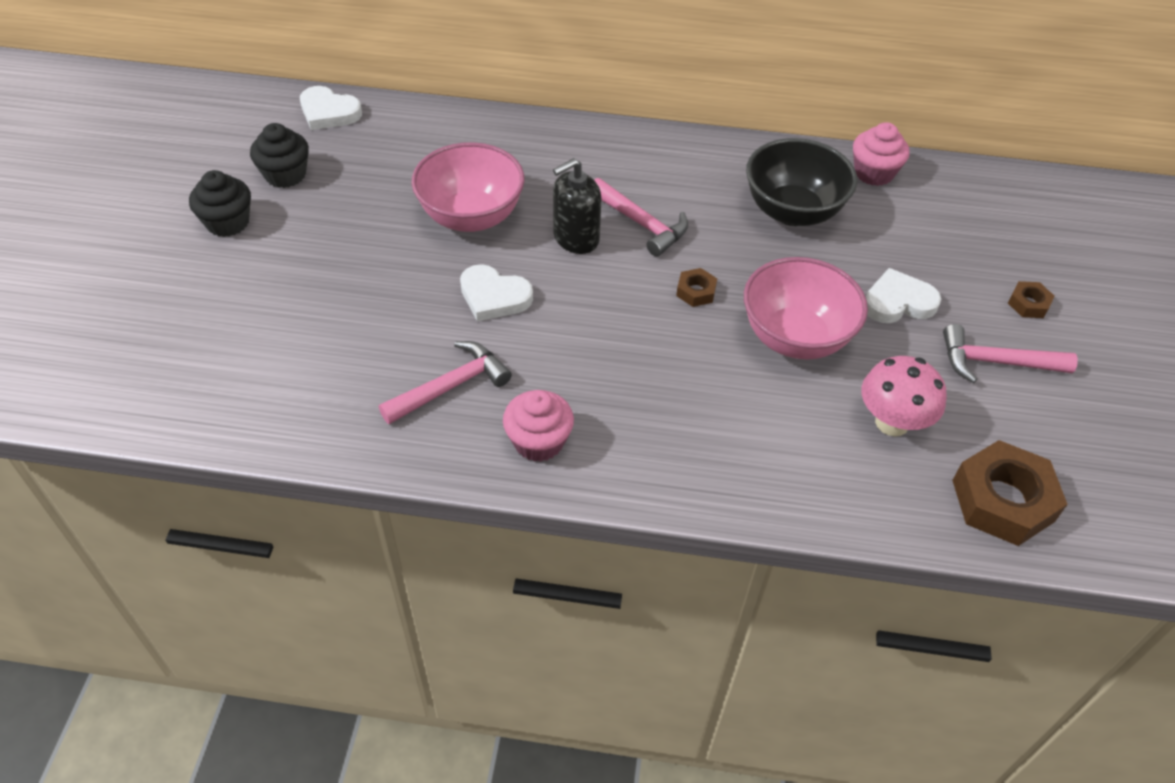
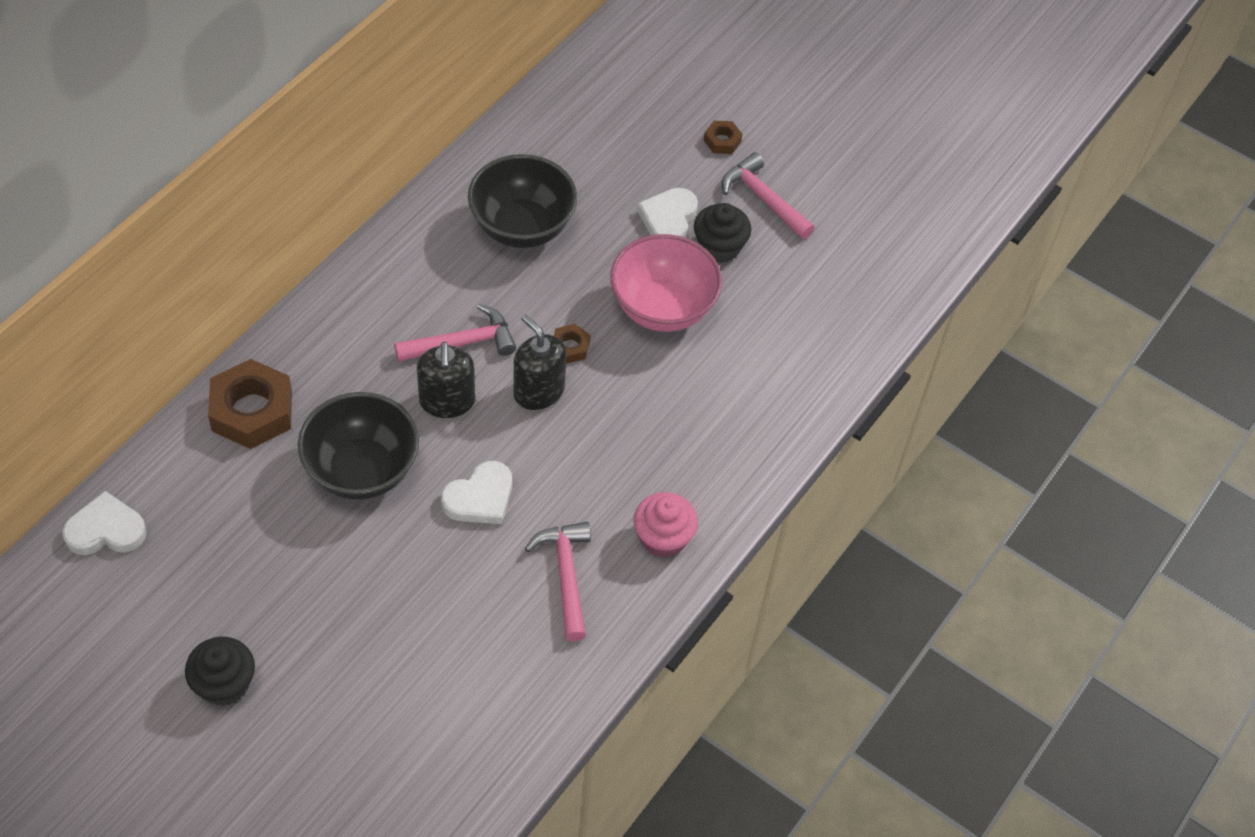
camera: 65 degrees left, 5 degrees up
black cupcake [250,123,309,188] -> black cupcake moved to [694,203,751,263]
white heart [300,86,362,130] -> white heart turned 150 degrees counterclockwise [62,491,147,555]
pink bowl [412,142,525,232] -> black bowl [298,392,419,500]
pink cupcake [853,122,910,186] -> none
pink mushroom [861,356,947,436] -> none
pink hammer [943,324,1078,383] -> pink hammer turned 105 degrees clockwise [722,152,815,239]
brown nut [952,440,1068,546] -> brown nut moved to [208,359,292,449]
none -> black soap dispenser [514,314,566,410]

